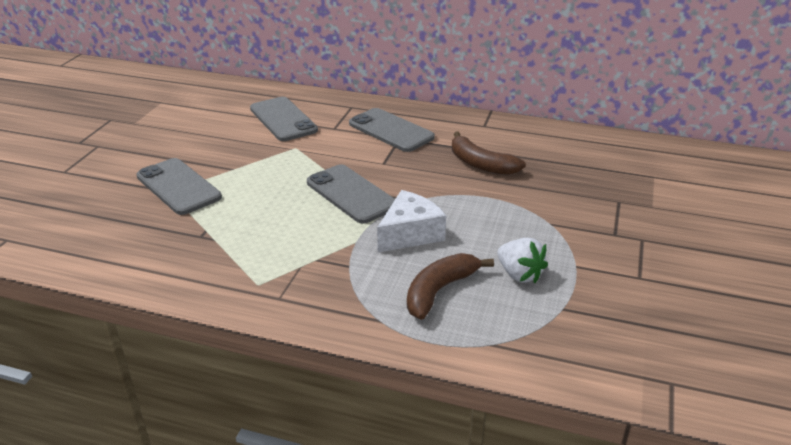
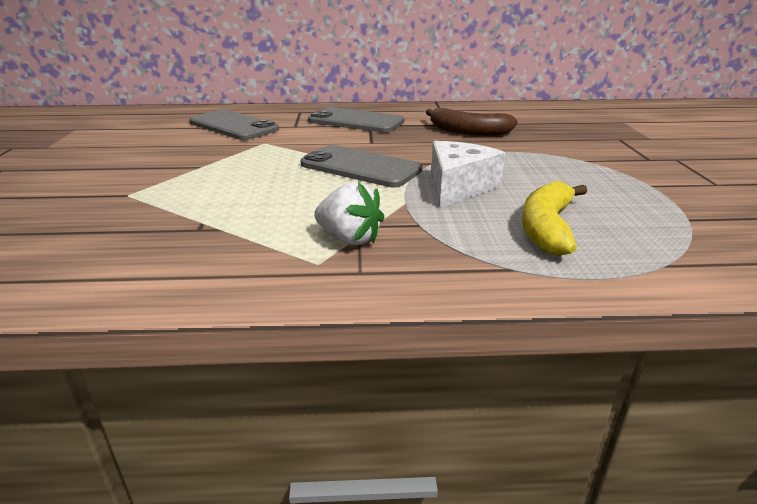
camera: 20 degrees left, 5 degrees down
grey phone [136,158,222,215] -> none
brown banana [407,253,494,320] -> yellow banana [522,181,587,256]
white strawberry [497,238,548,283] -> white strawberry moved to [314,182,385,245]

